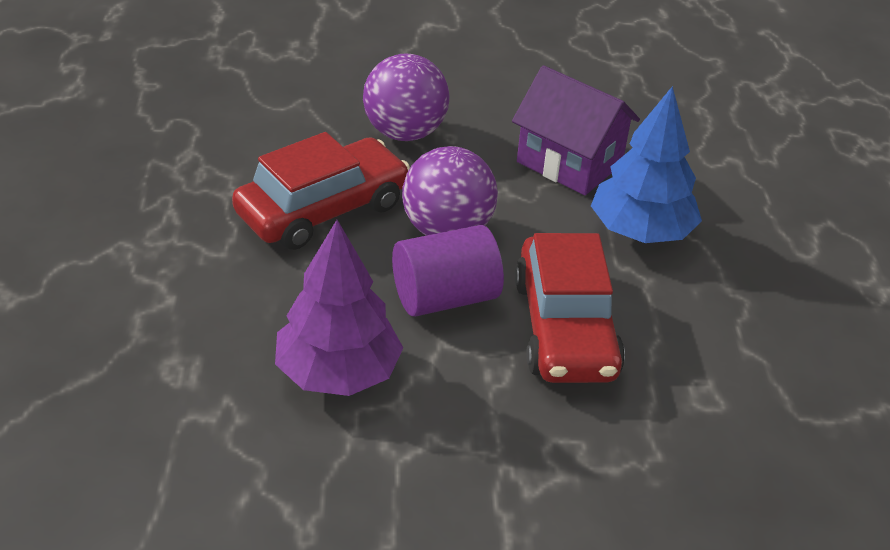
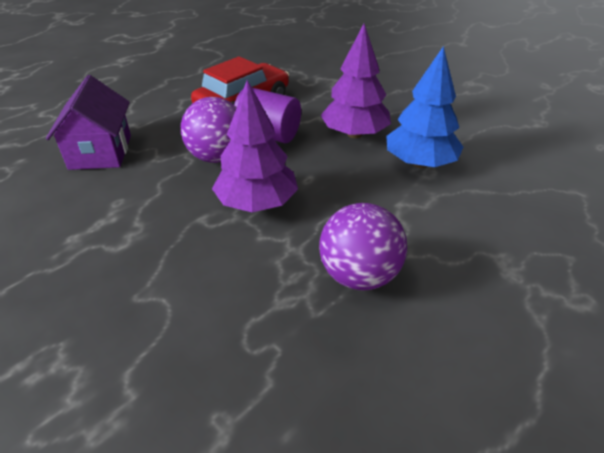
camera: 130 degrees left, 0 degrees up
red car [232,132,410,250] -> purple tree [212,80,298,212]
purple ball [363,53,449,141] -> purple ball moved to [319,203,407,290]
blue tree [591,86,702,243] -> blue tree moved to [386,46,463,168]

